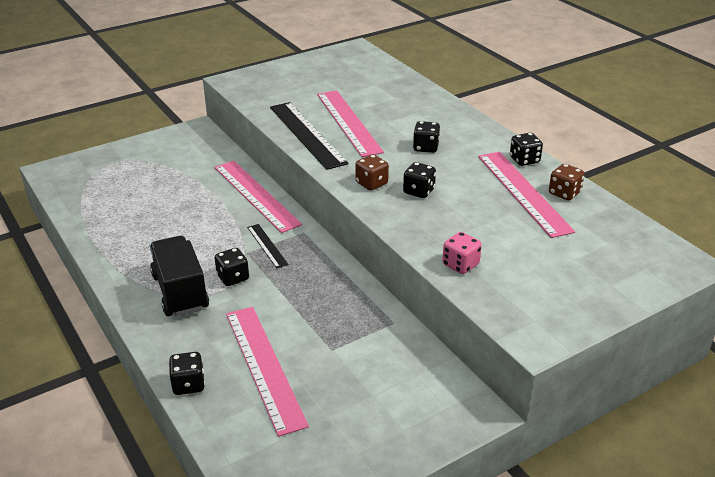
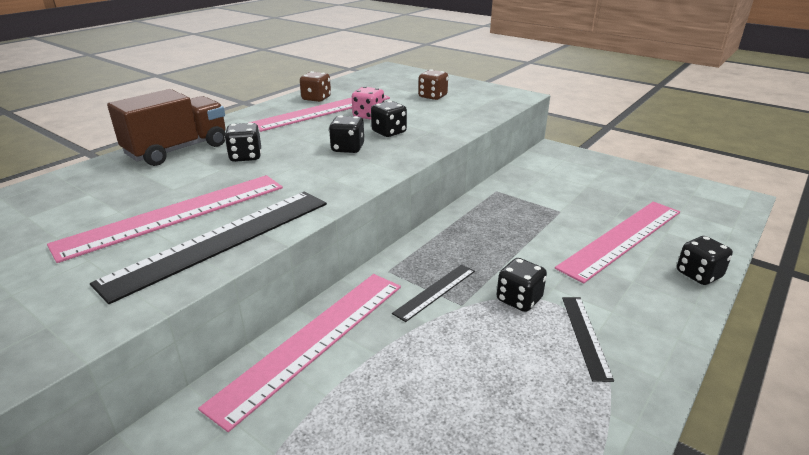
camera: 110 degrees left, 5 degrees down
black truck [150,236,209,317] -> black ruler [562,297,614,382]
brown dice [355,154,389,191] -> brown dice moved to [418,69,448,100]
pink dice [442,232,482,274] -> pink dice moved to [352,86,384,120]
black dice [510,133,543,166] -> black dice moved to [371,101,407,137]
none -> brown truck [107,89,226,166]

